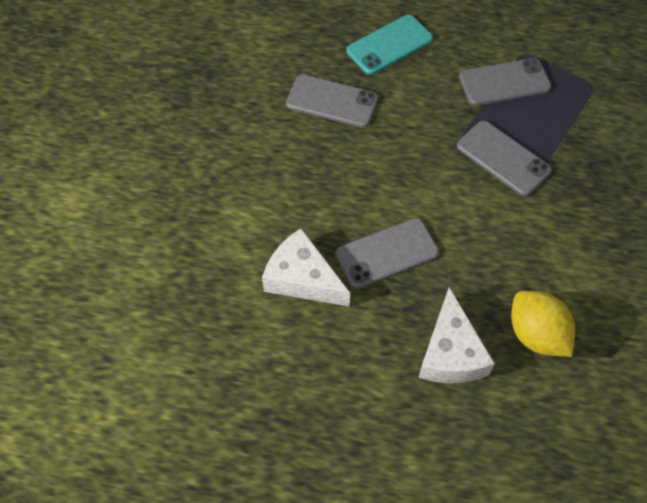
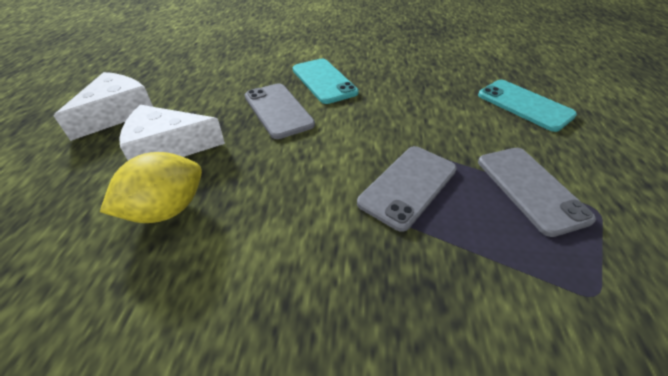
camera: 85 degrees right, 15 degrees down
white cheese [262,228,350,307] -> white cheese moved to [54,72,153,141]
grey phone [286,74,379,128] -> none
none -> turquoise phone [293,59,359,104]

